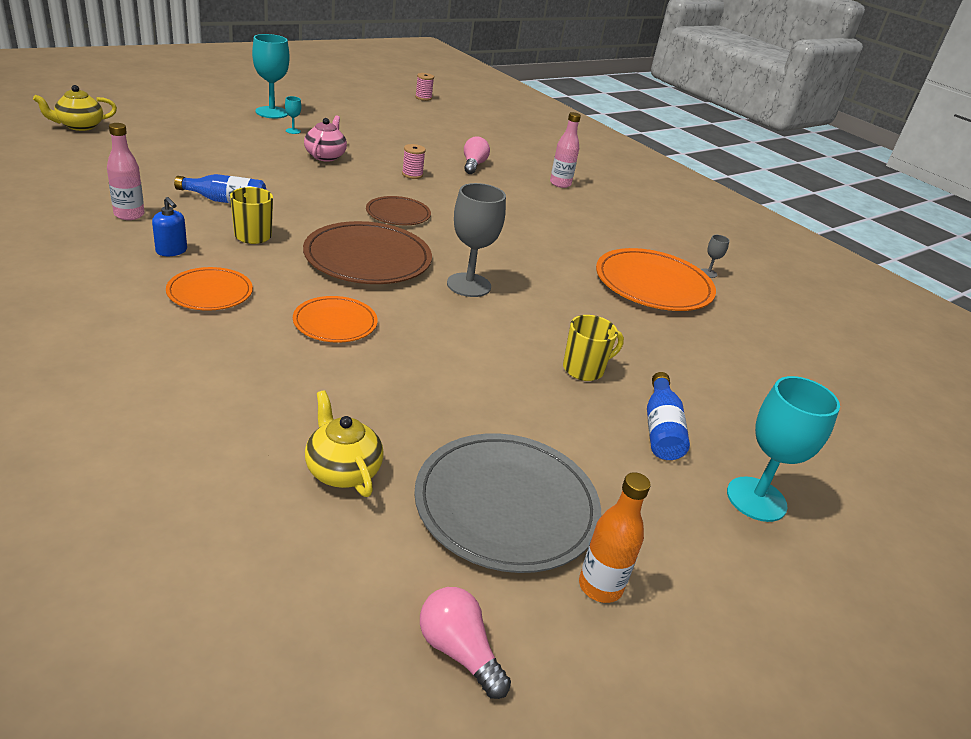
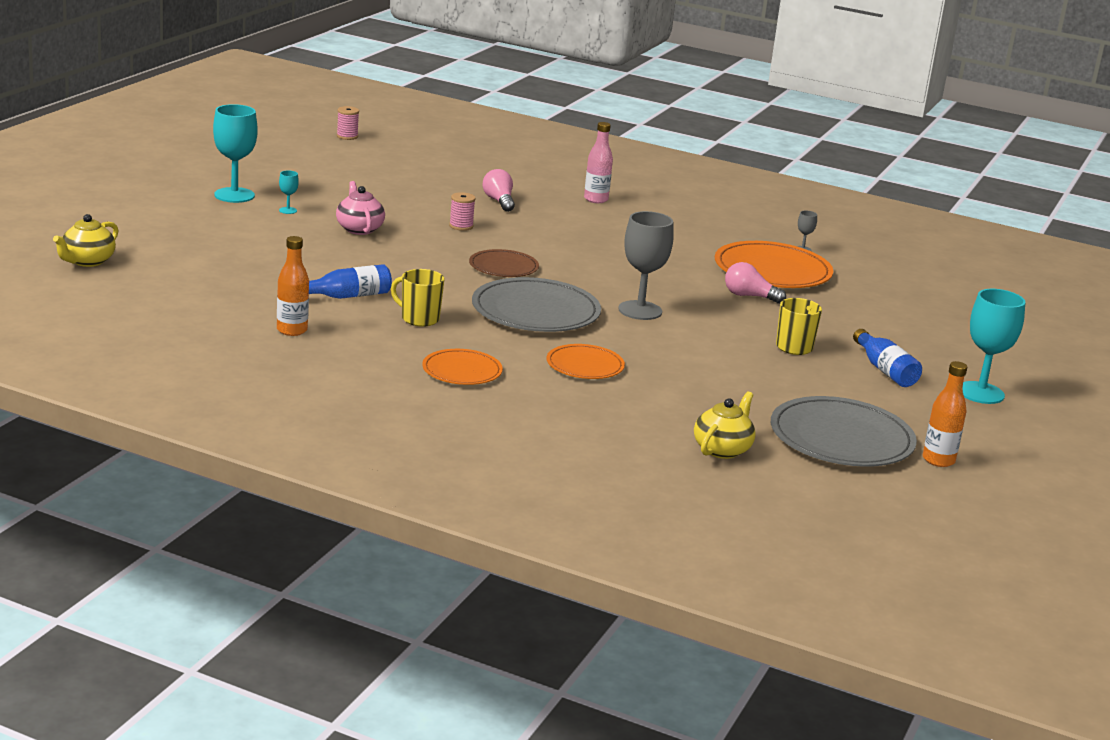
camera: 25 degrees left, 10 degrees down
pink bottle [107,123,144,220] -> orange bottle [277,236,309,336]
blue soap dispenser [152,197,187,256] -> none
brown plate [303,221,432,284] -> grey plate [472,277,601,332]
yellow teapot [305,390,384,497] -> yellow teapot turned 90 degrees clockwise [694,391,756,459]
pink light bulb [420,587,511,699] -> pink light bulb moved to [725,262,786,304]

